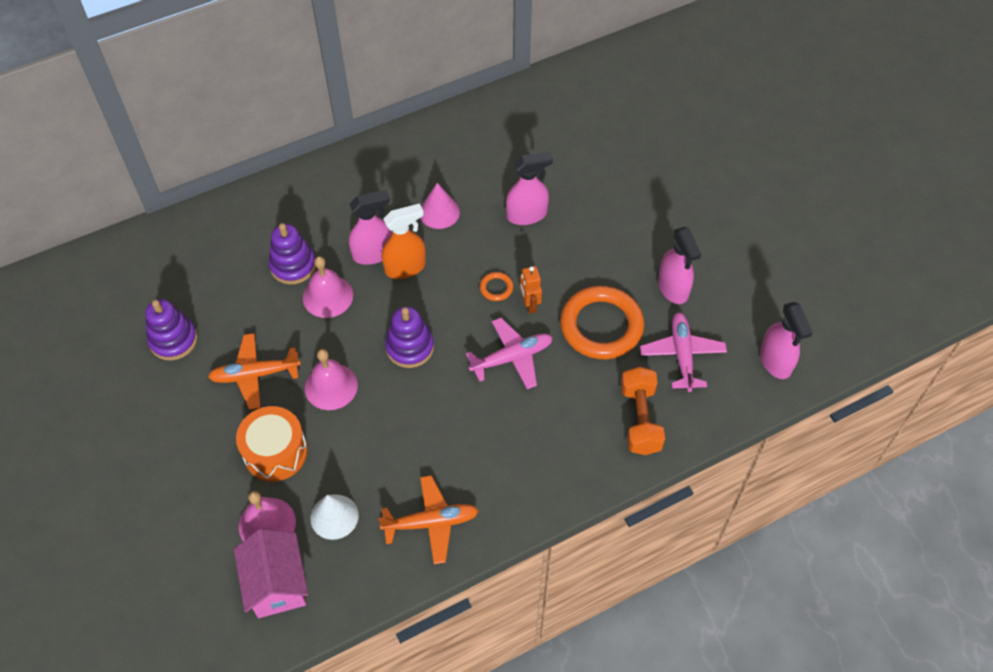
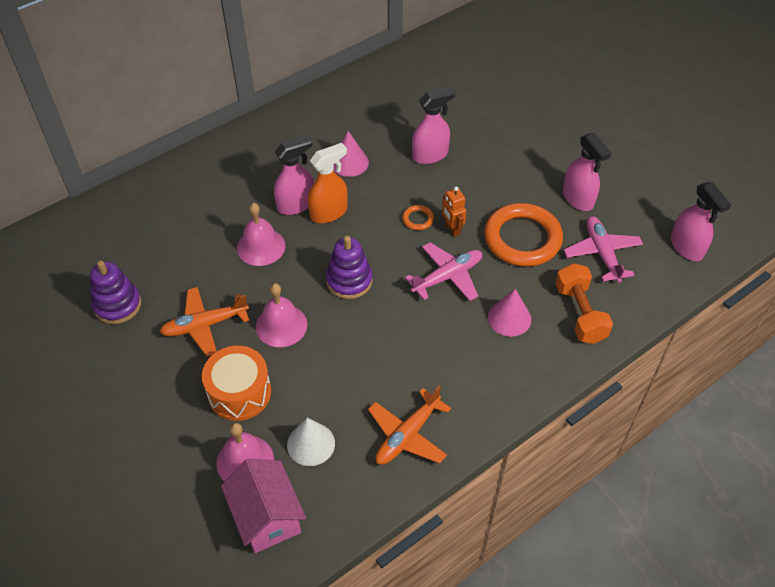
camera: 10 degrees left, 5 degrees down
purple stacking toy [269,223,316,285] -> none
orange plane [378,475,479,564] -> orange plane turned 150 degrees clockwise [368,385,451,465]
none -> pink cone [488,289,531,337]

